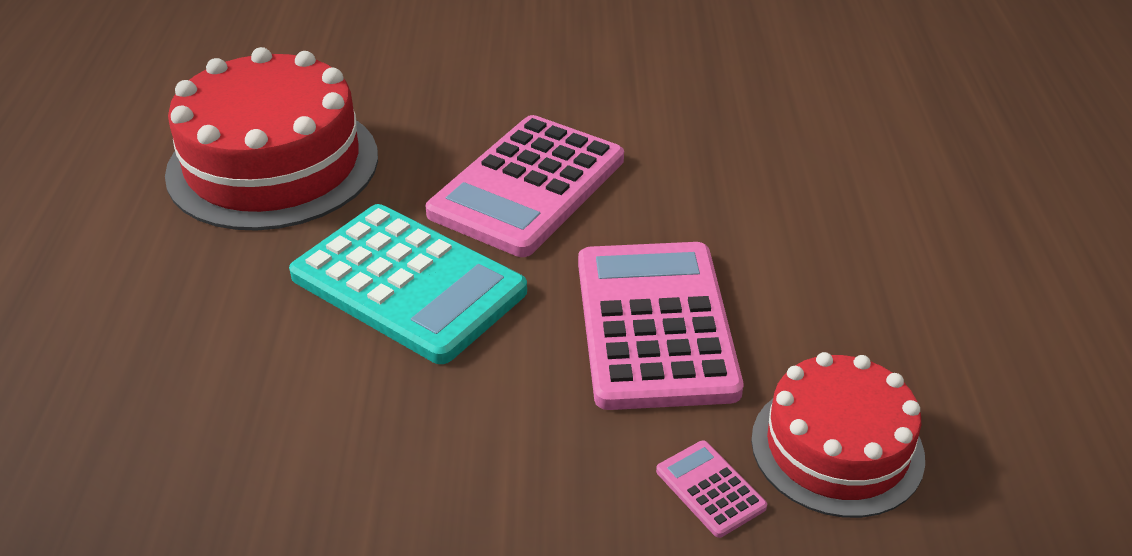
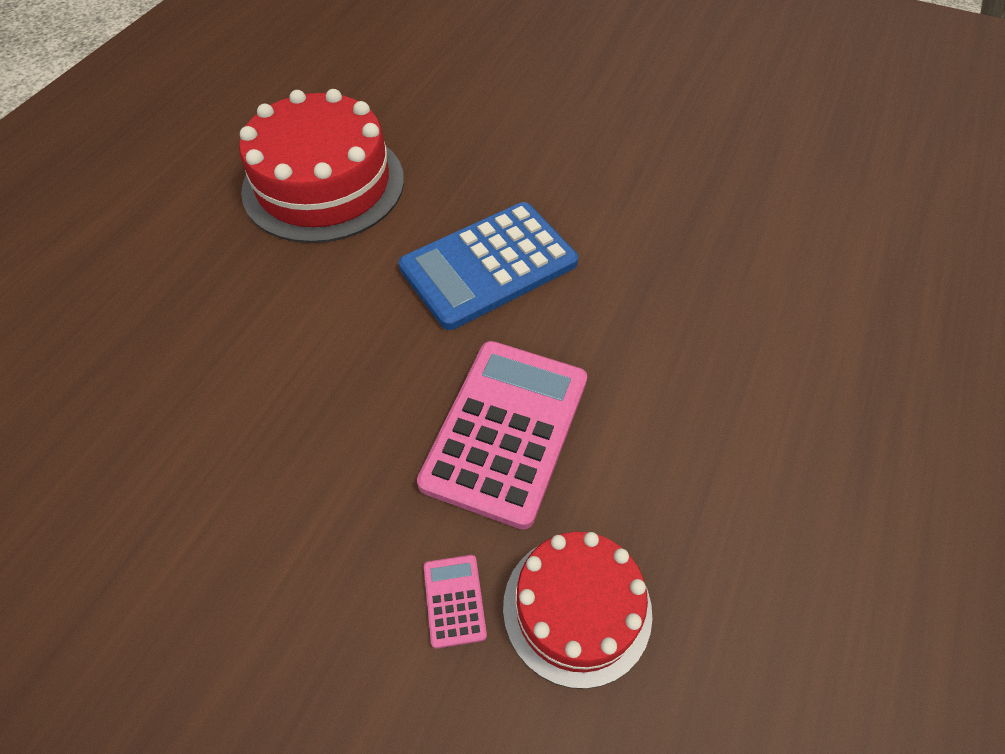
camera: 25 degrees right, 15 degrees up
turquoise calculator [289,204,527,364] -> none
pink calculator [426,115,624,257] -> blue calculator [398,202,578,330]

